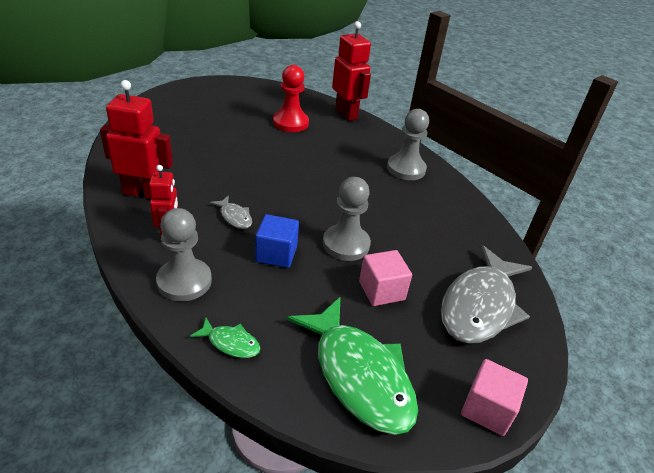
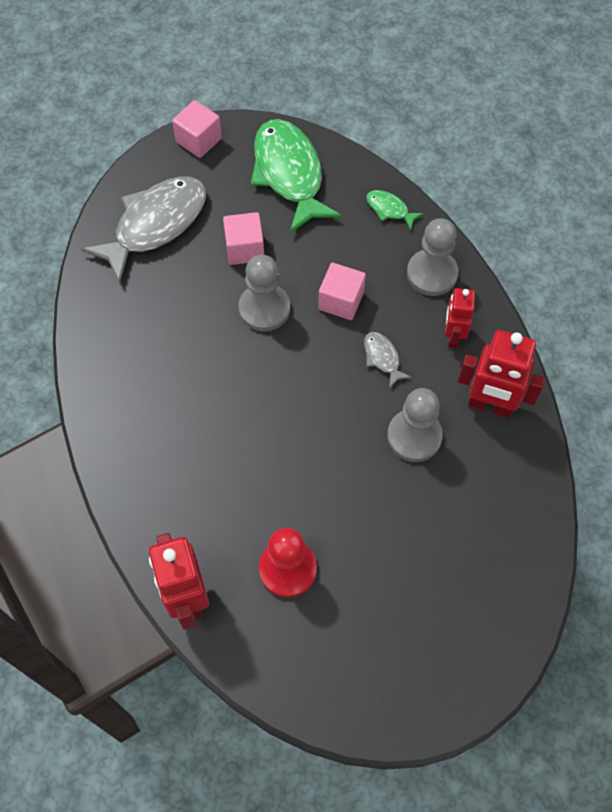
camera: 165 degrees left, 25 degrees up
blue cube [255,214,299,268] -> pink cube [318,263,366,320]
grey pawn [387,109,429,180] -> grey pawn moved to [387,388,443,462]

